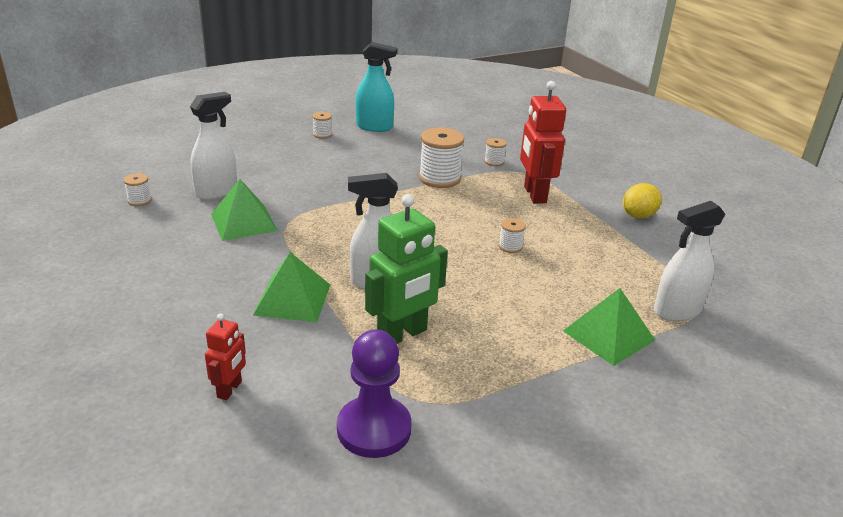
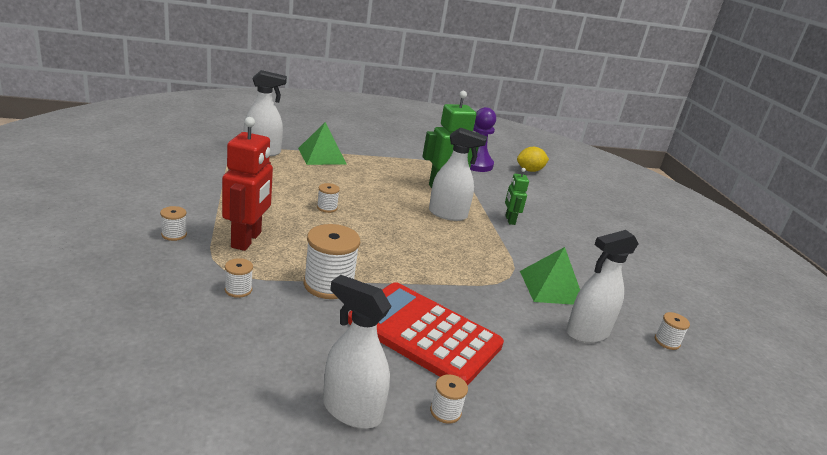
camera: 165 degrees left, 5 degrees down
red robot [205,313,246,400] -> none
green pyramid [253,252,330,322] -> green robot [505,168,529,225]
turquoise spray bottle [355,42,398,132] -> white spray bottle [323,275,392,429]
yellow lemon [623,183,662,218] -> yellow lemon moved to [517,147,549,172]
none -> white spool [160,206,187,241]
none -> red calculator [348,282,504,386]

